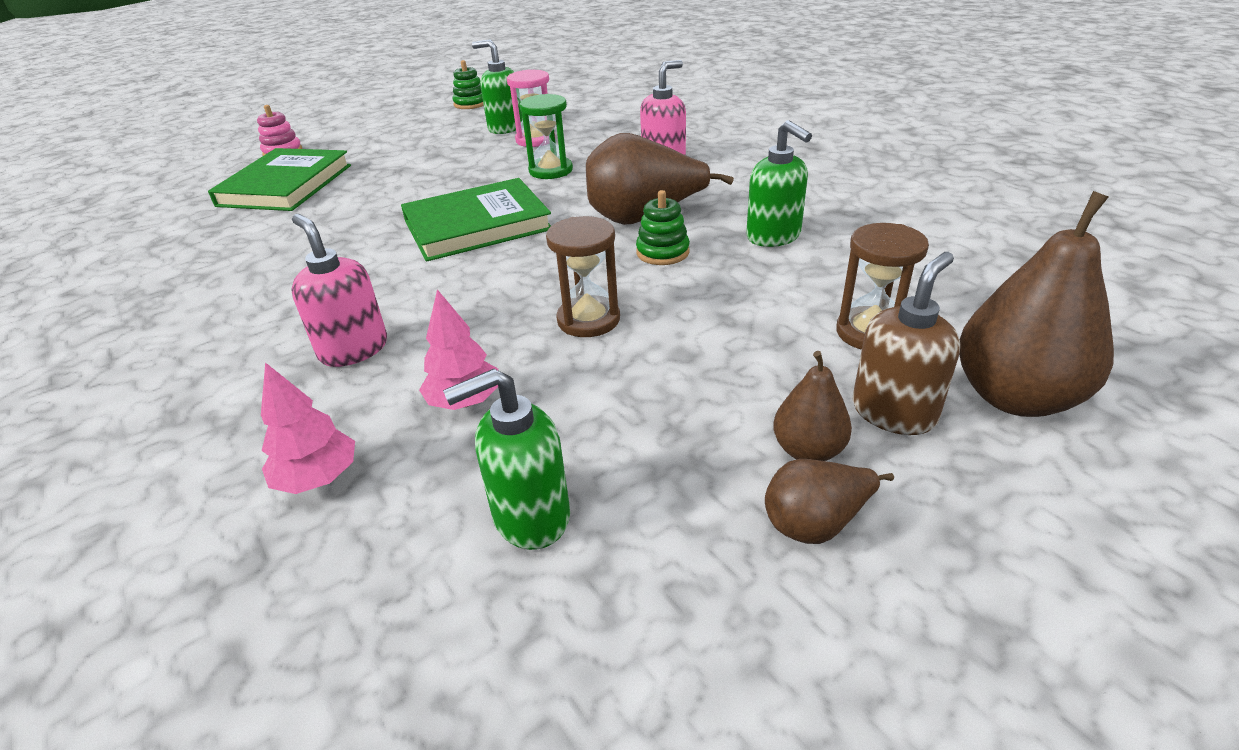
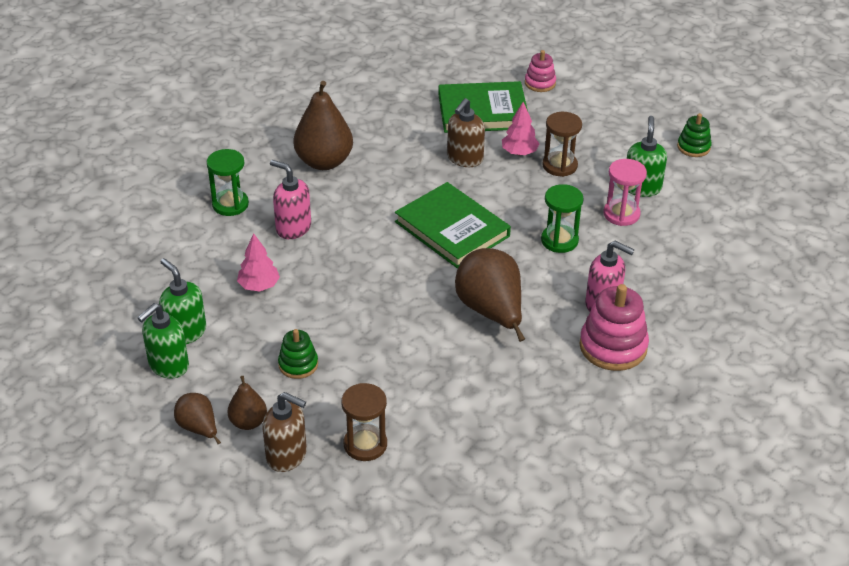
camera: 70 degrees right, 5 degrees up
pink tree [261,362,355,494] -> pink tree moved to [502,102,539,155]
pink soap dispenser [291,214,387,367] -> pink soap dispenser turned 90 degrees counterclockwise [270,160,311,239]
brown hourglass [546,216,620,337] -> brown hourglass moved to [543,112,582,177]
green stacking toy [636,190,690,265] -> green stacking toy moved to [278,329,318,379]
green soap dispenser [746,120,812,247] -> green soap dispenser moved to [138,303,189,378]
brown pear [960,191,1114,417] -> brown pear moved to [293,81,353,170]
none -> green hourglass [207,149,249,216]
none -> brown soap dispenser [447,98,485,167]
none -> pink stacking toy [579,284,649,371]

